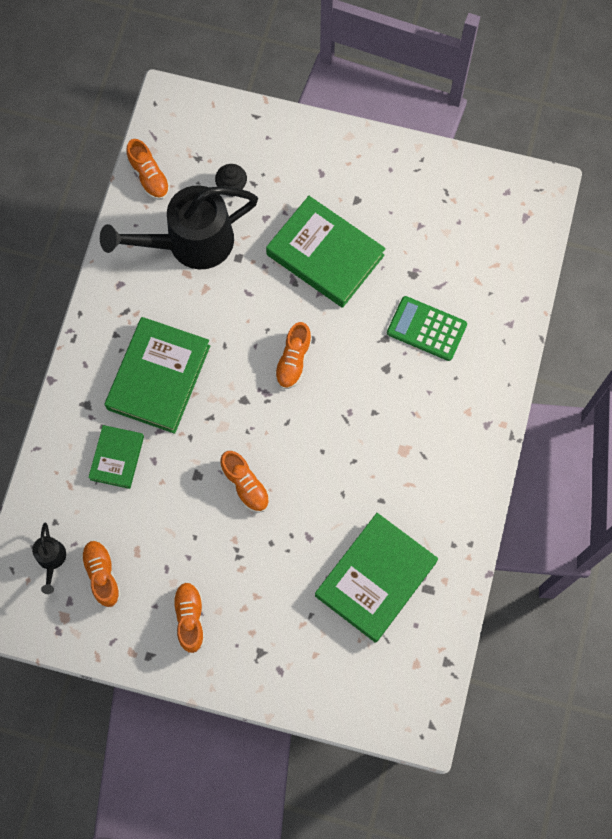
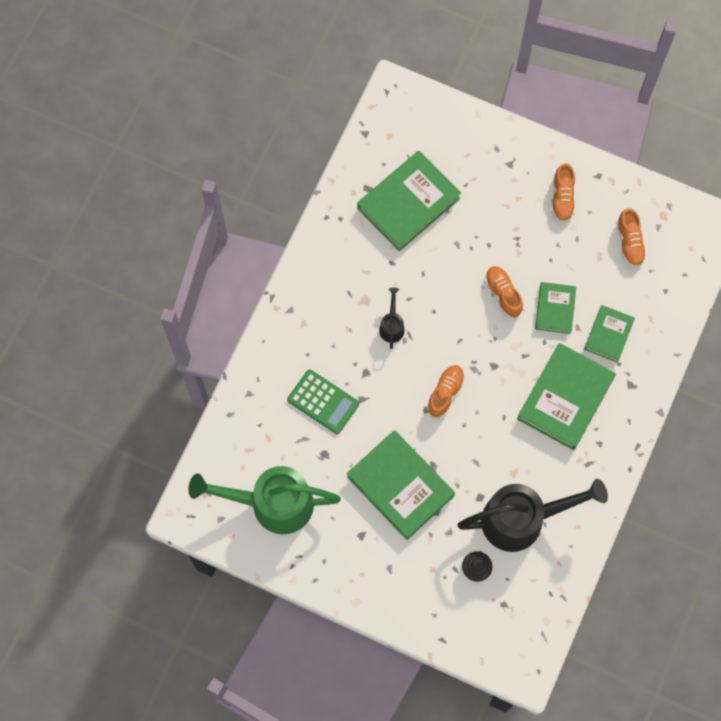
camera: 170 degrees left, 0 degrees up
black watering can [32,522,66,594] -> black watering can moved to [379,287,405,349]
orange shoe [126,139,170,200] -> none
none -> green watering can [188,466,341,534]
none -> green book [535,282,576,334]

